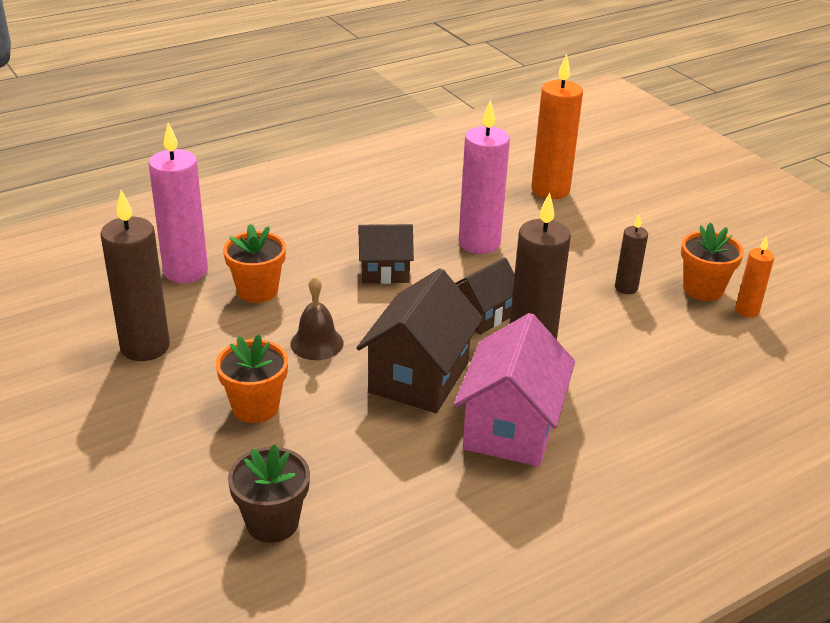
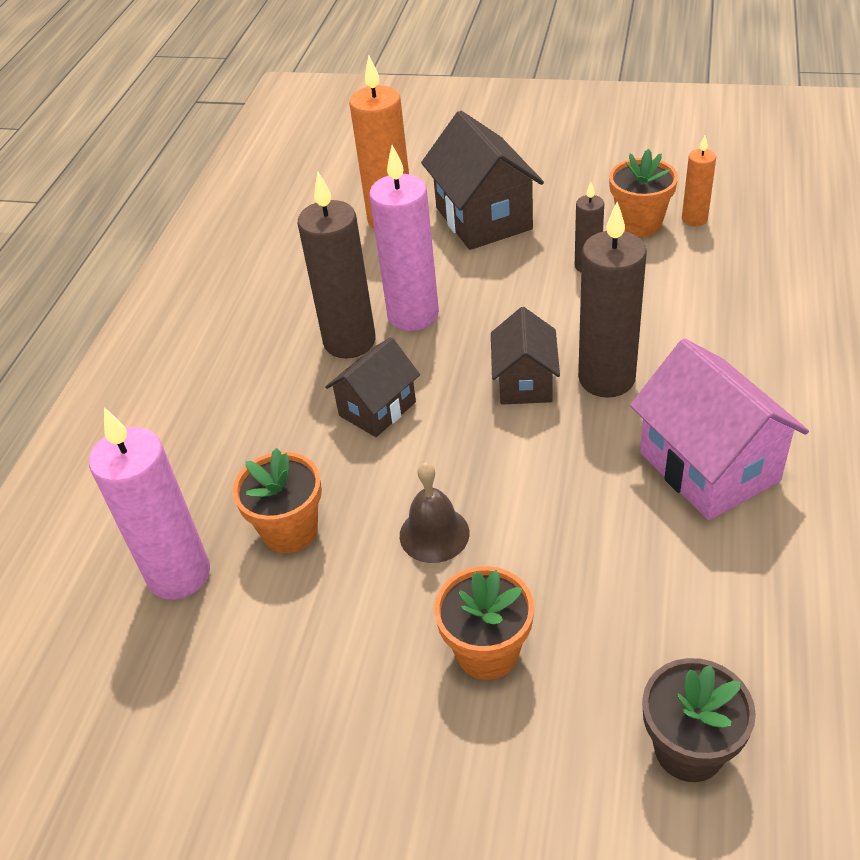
camera: 40 degrees left, 10 degrees up
brown candle [100,190,170,361] -> brown candle moved to [298,172,376,358]
brown house [356,269,483,413] -> brown house moved to [421,111,544,250]

